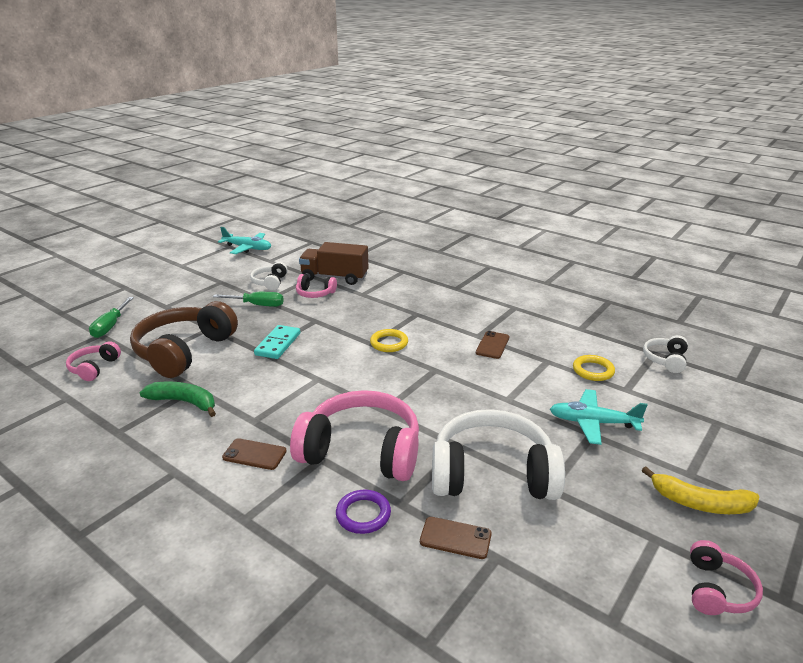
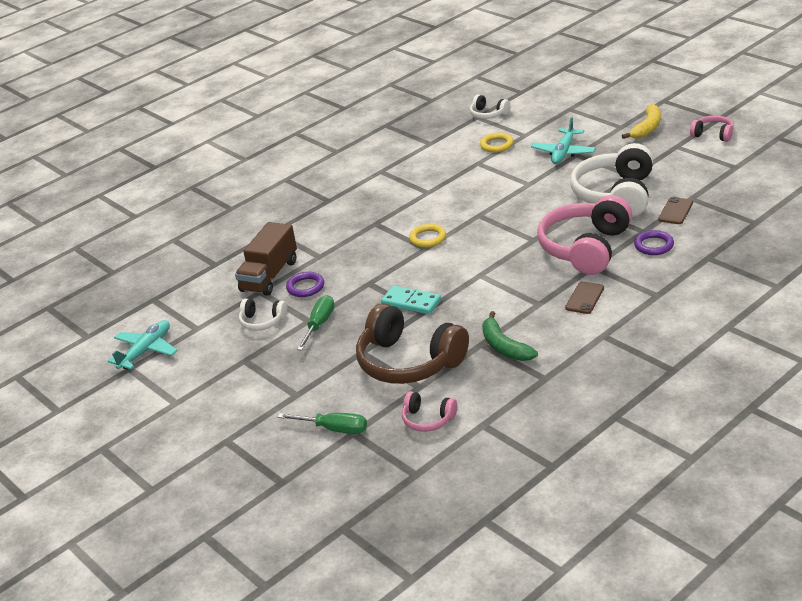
camera: 75 degrees left, 5 degrees up
green banana [139,381,216,417] -> green banana turned 60 degrees counterclockwise [482,311,538,361]
pink headphones [296,274,337,298] -> purple ring [286,272,324,297]
brown phone [476,331,509,359] -> none

